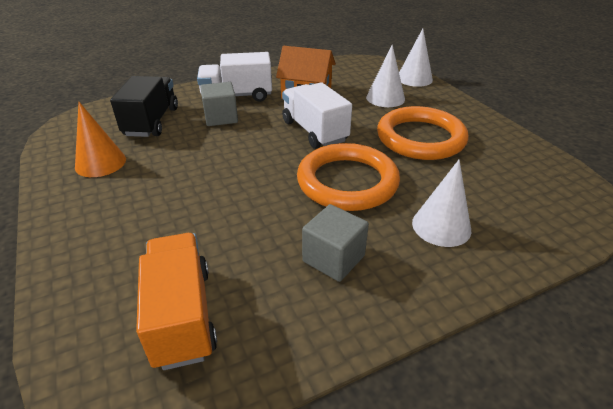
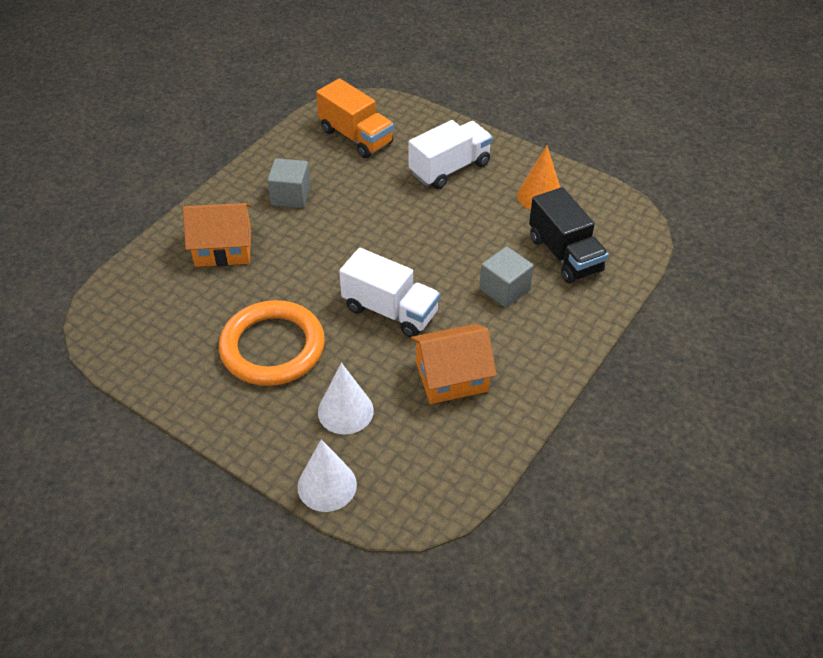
camera: 150 degrees right, 10 degrees up
white truck [197,52,272,102] -> white truck moved to [409,120,493,189]
orange ring [297,143,400,211] -> none
white cone [412,159,471,247] -> orange house [183,203,251,267]

